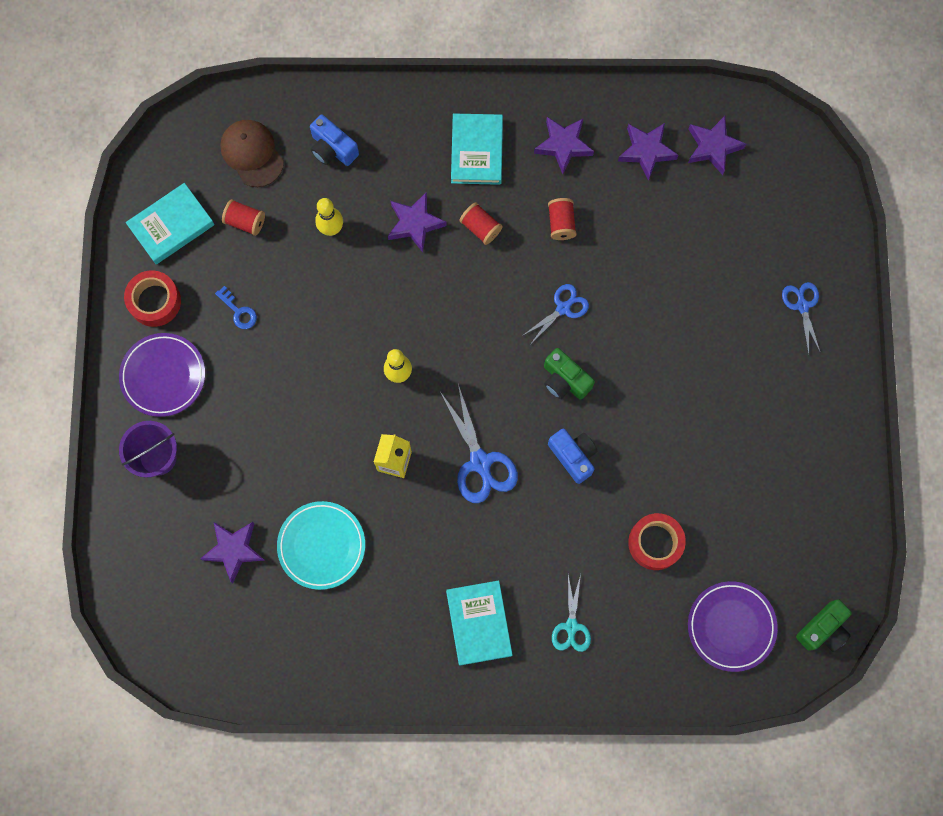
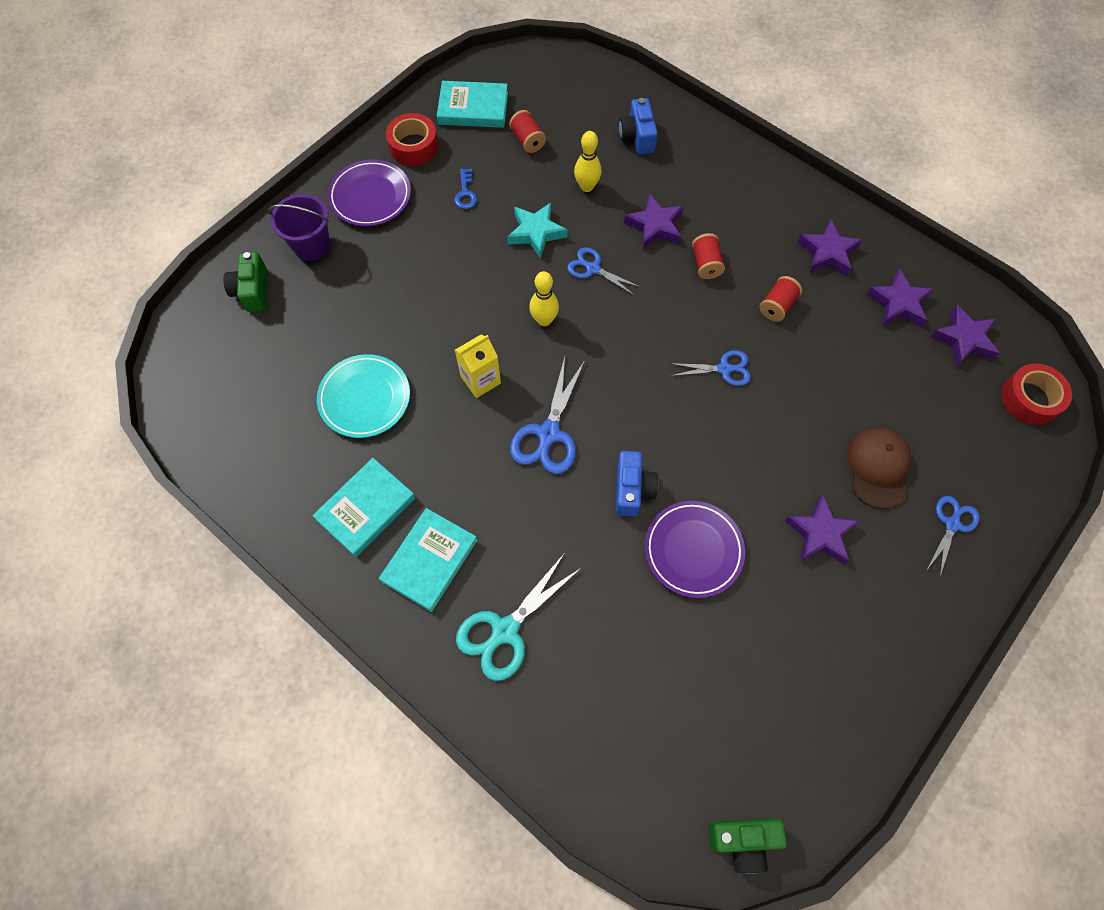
camera: 40 degrees right, 10 degrees down
purple star [200,522,265,583] -> purple star moved to [785,495,860,565]
brown cap [220,120,284,187] -> brown cap moved to [847,428,912,509]
turquoise book [451,113,503,185] -> turquoise book moved to [312,458,415,557]
green camera [544,348,595,400] -> green camera moved to [223,252,267,312]
turquoise scissors [552,574,591,652] -> turquoise scissors [456,553,581,681], size x1.59
red tape [628,513,686,570] -> red tape moved to [1001,363,1072,425]
purple plate [688,581,778,672] -> purple plate moved to [645,501,745,598]
none -> turquoise star [507,203,568,259]
none -> blue scissors [567,247,640,296]

